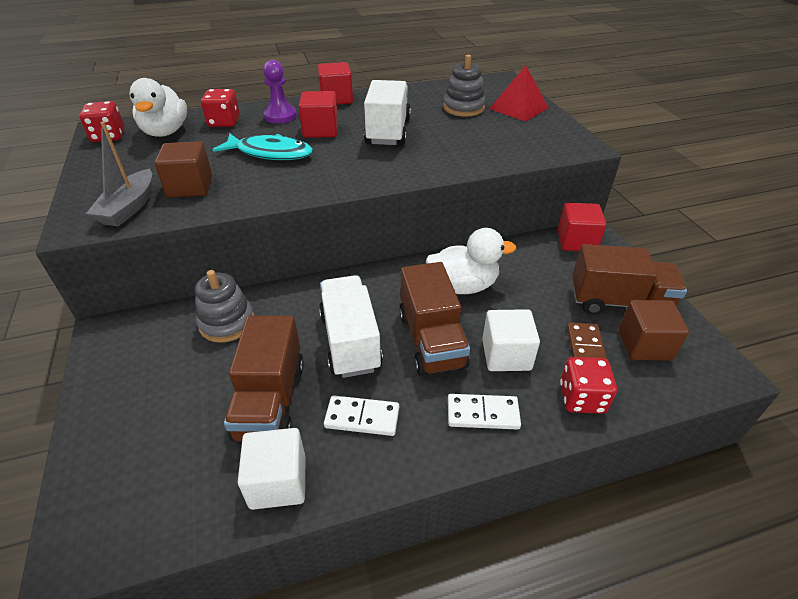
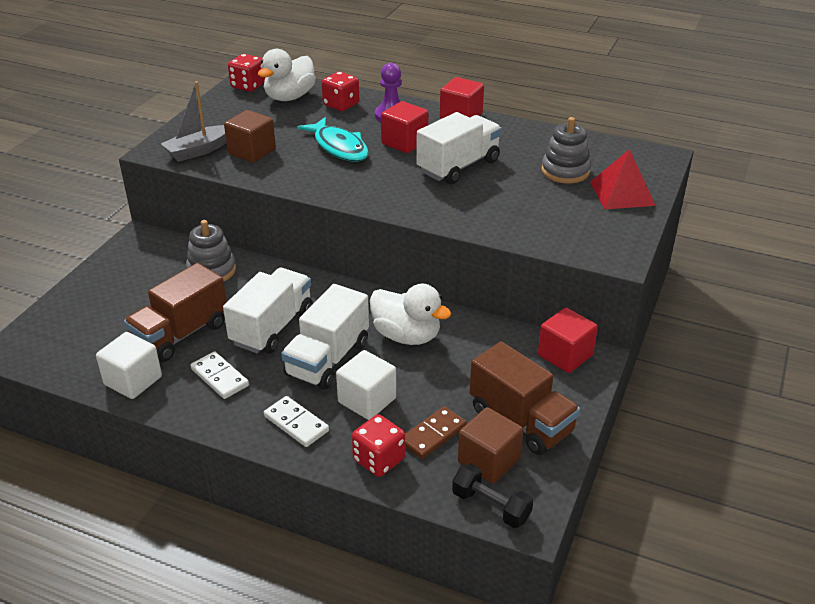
camera: 40 degrees right, 5 degrees down
brown truck [399,262,470,376] -> white truck [281,284,369,390]
none -> black dumbbell [452,464,533,528]

